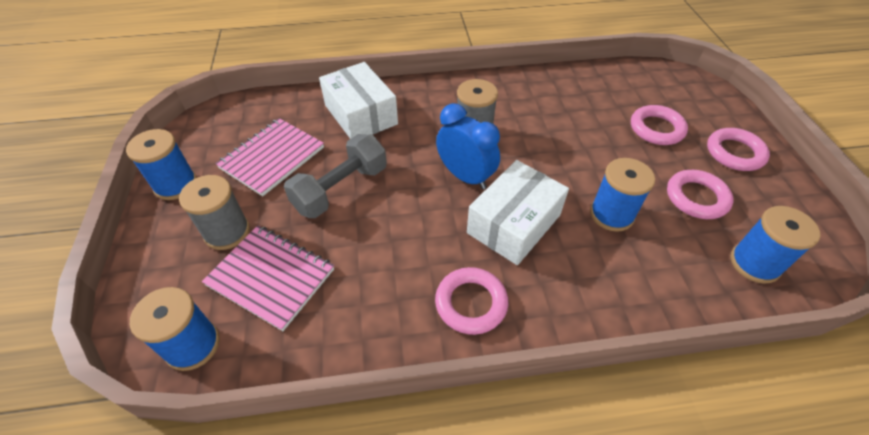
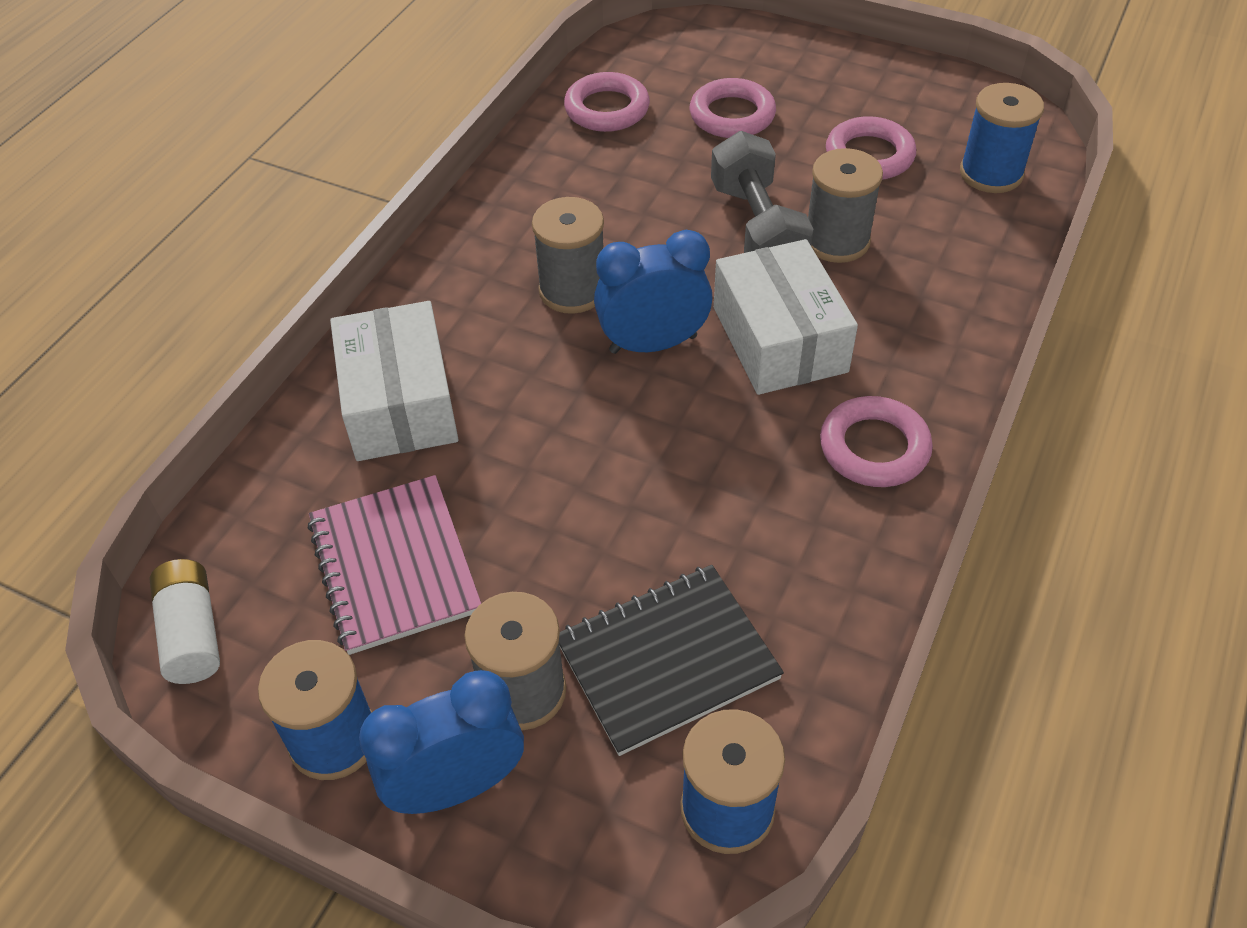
camera: 55 degrees left, 0 degrees up
pink notebook [202,226,334,331] -> black notebook [559,565,784,756]
grey dumbbell [284,134,387,218] -> grey dumbbell moved to [711,131,814,253]
white box [319,62,398,139] -> white box turned 75 degrees clockwise [330,301,459,461]
blue spool [590,158,655,232] -> grey spool [808,148,883,263]
pink ring [707,128,770,171] -> pink ring moved to [564,72,650,132]
none -> white battery [149,559,220,684]
none -> blue clock [359,670,524,814]

